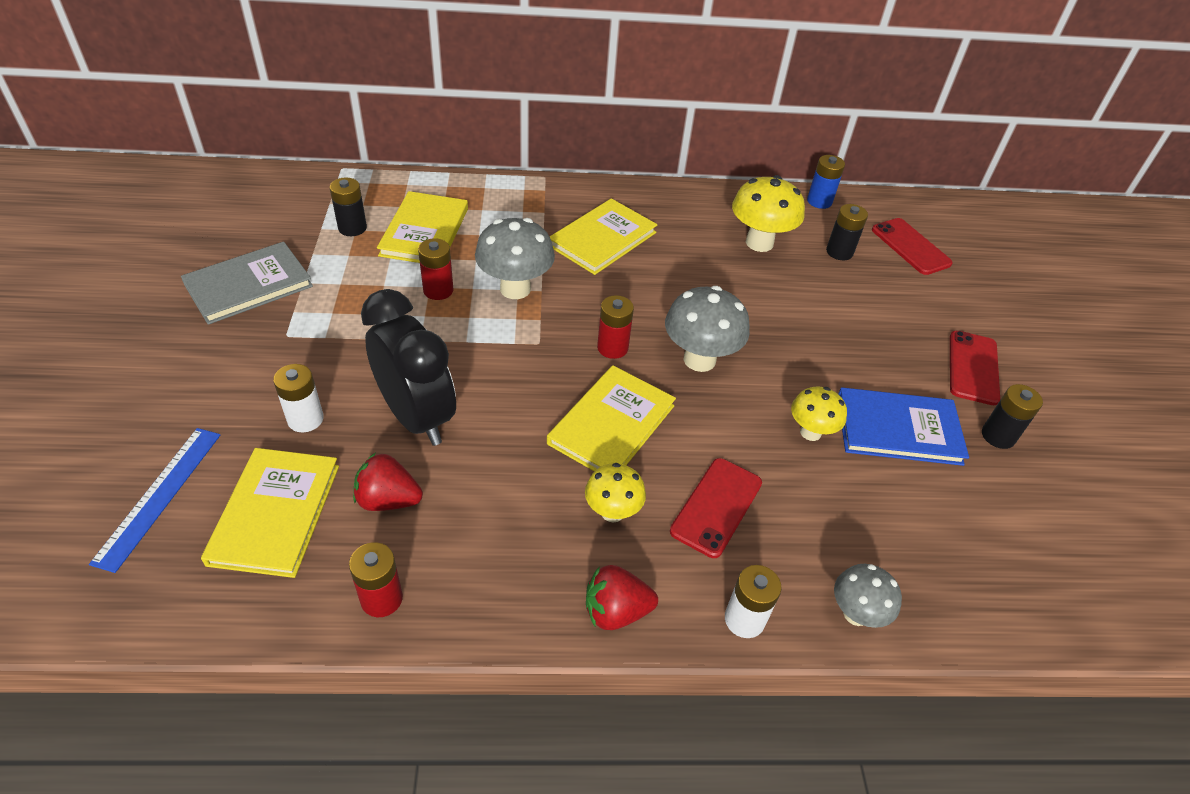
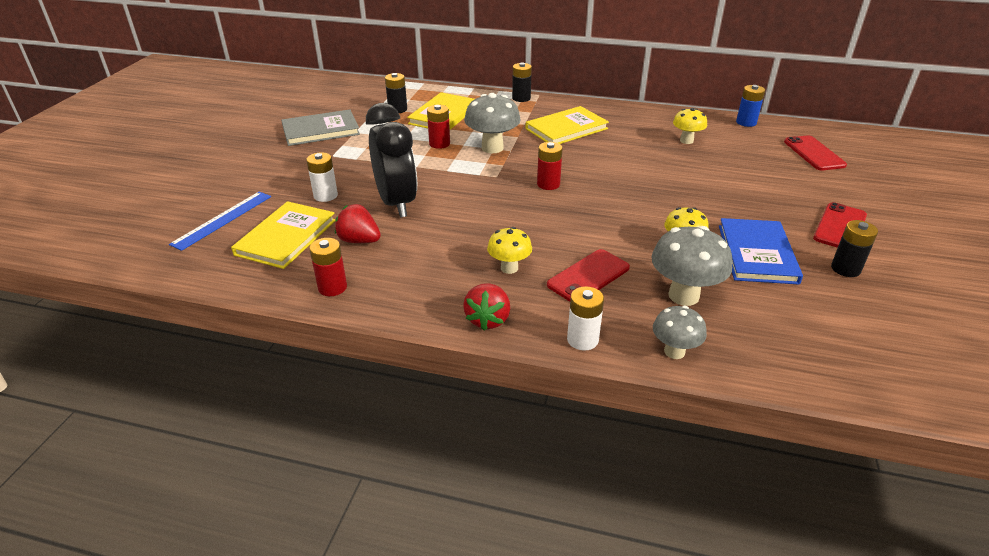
camera: 20 degrees right, 10 degrees down
yellow book [547,365,676,471] -> none
red strawberry [586,565,658,630] -> red strawberry turned 90 degrees counterclockwise [463,283,510,331]
grey mushroom [665,286,750,372] -> grey mushroom moved to [652,226,732,306]
yellow mushroom [732,175,805,252] -> yellow mushroom [673,108,707,144], size x0.62
black battery [826,204,868,260] -> black battery moved to [512,63,532,102]
blue book [838,387,969,466] -> blue book turned 75 degrees clockwise [719,218,803,285]

